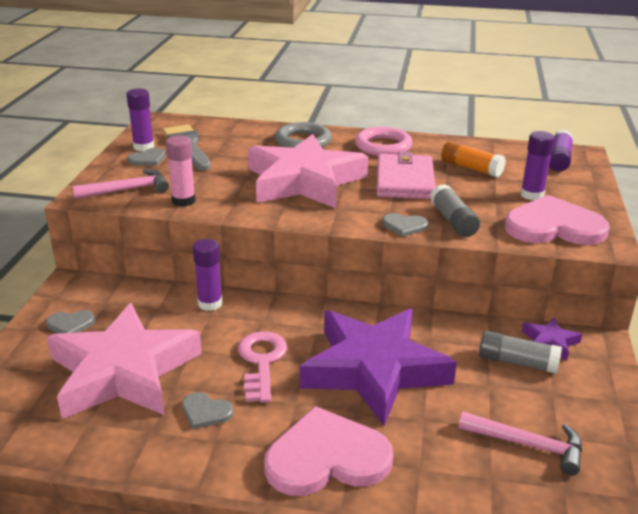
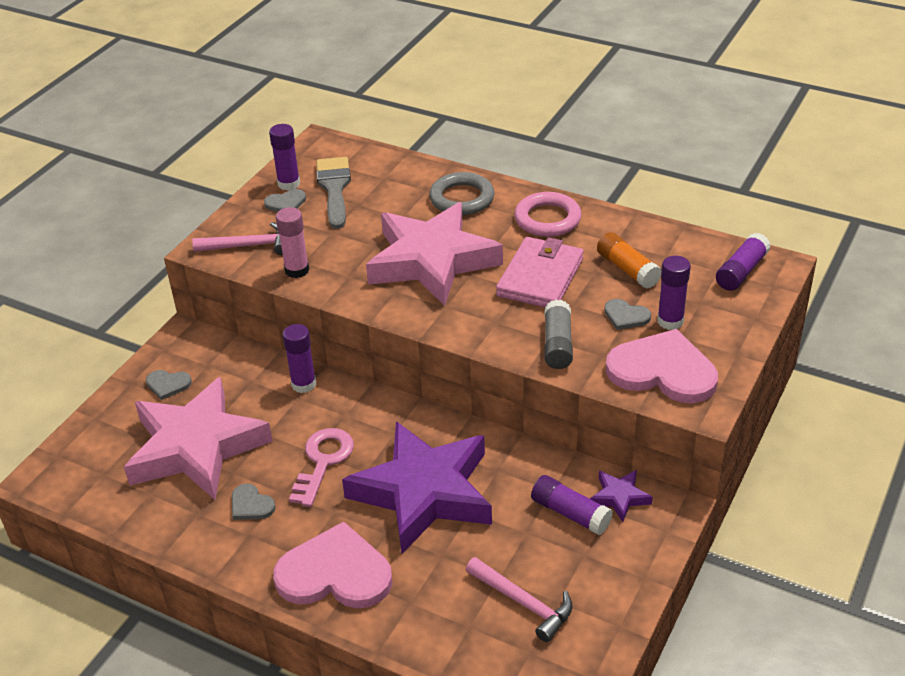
camera: 20 degrees right, 10 degrees up
grey heart [382,213,428,237] -> grey heart moved to [604,299,651,330]
grey glue stick [479,330,562,374] -> purple glue stick [531,475,613,535]

